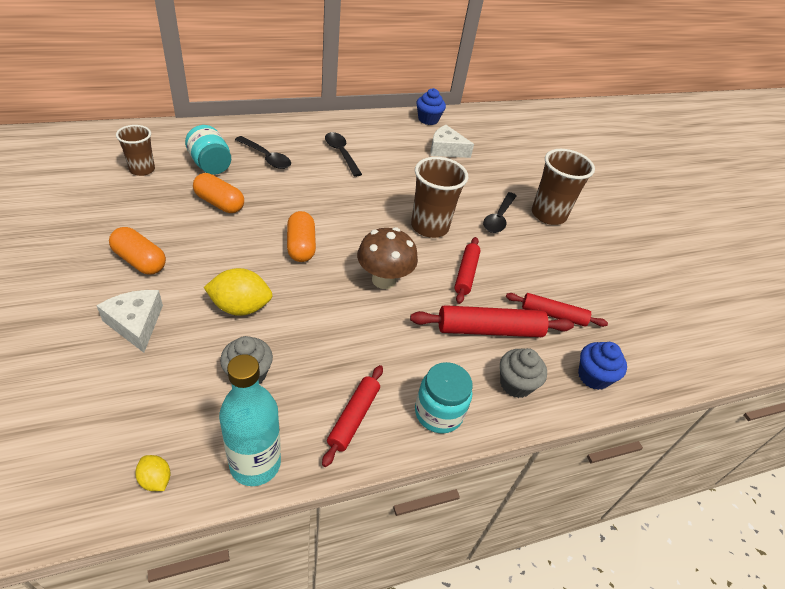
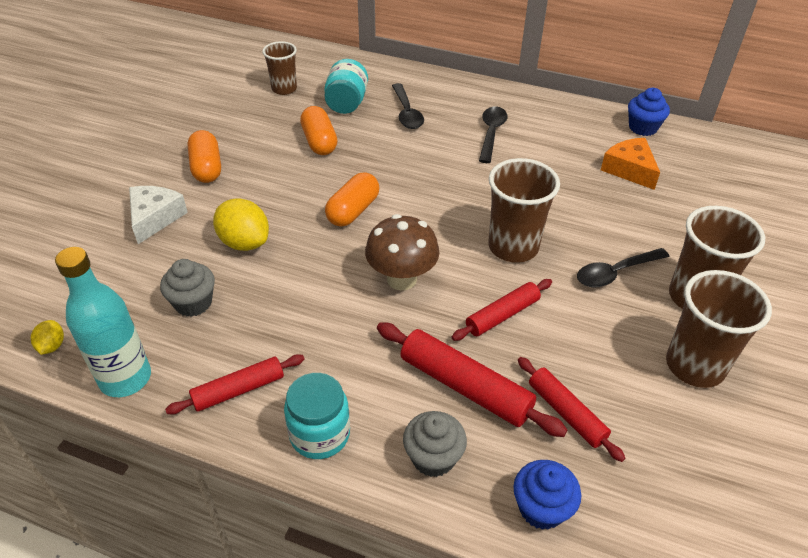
camera: 45 degrees right, 0 degrees up
white cheese [430,125,474,158] -> orange cheese [601,138,660,190]
none -> brown cup [666,270,772,388]

